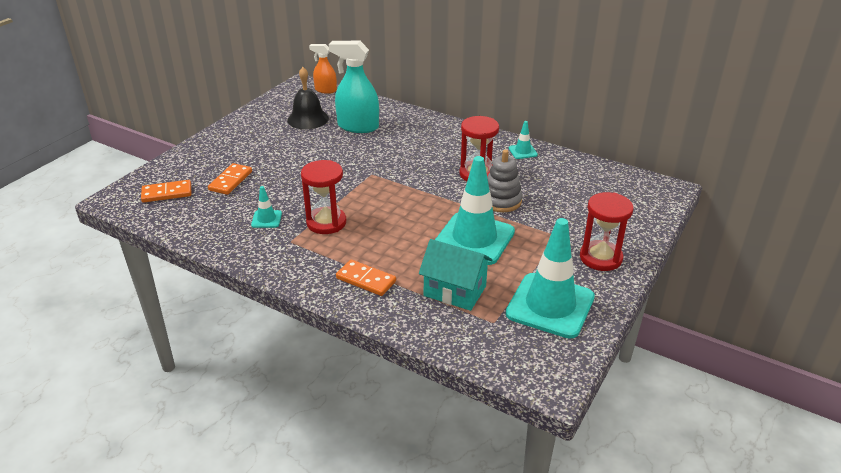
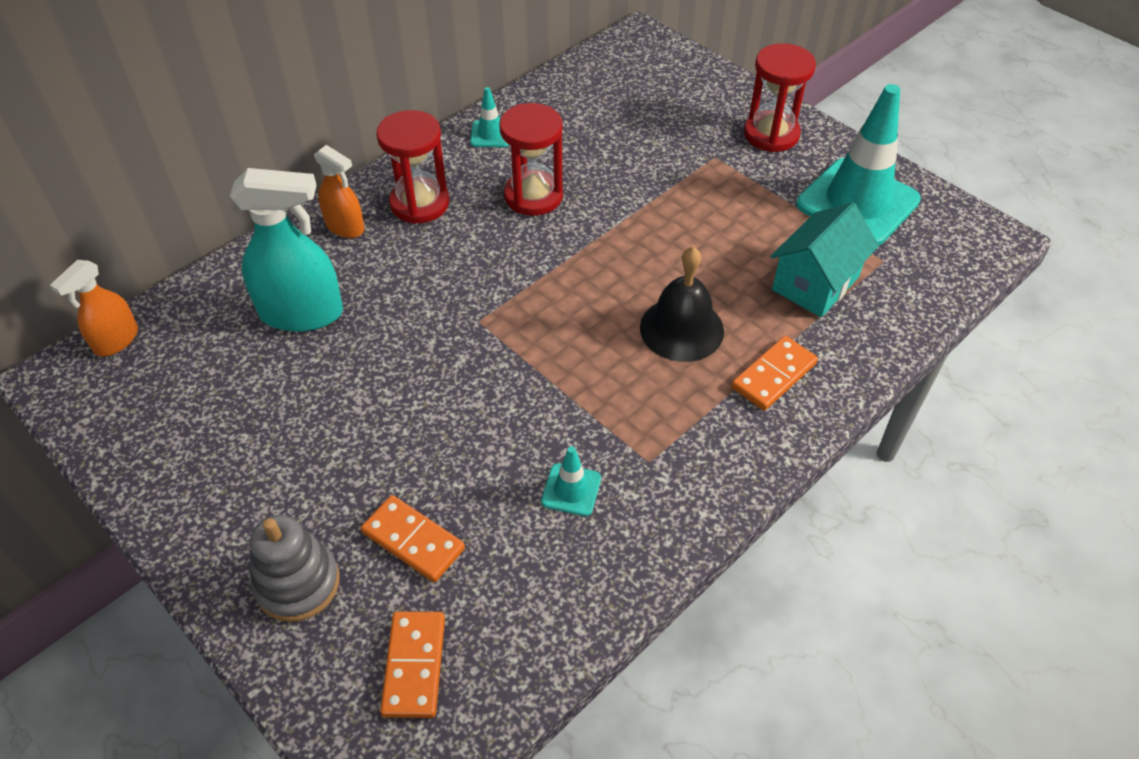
camera: 75 degrees left, 15 degrees up
black bell [287,67,329,129] -> black bell moved to [640,247,724,362]
red hourglass [301,160,346,234] -> red hourglass moved to [376,110,449,224]
turquoise spray bottle [329,41,379,133] -> turquoise spray bottle turned 120 degrees counterclockwise [230,168,343,332]
turquoise traffic cone [435,156,515,265] -> none
grey stacking toy [487,150,523,212] -> grey stacking toy moved to [250,515,340,622]
none -> orange spray bottle [314,145,364,238]

